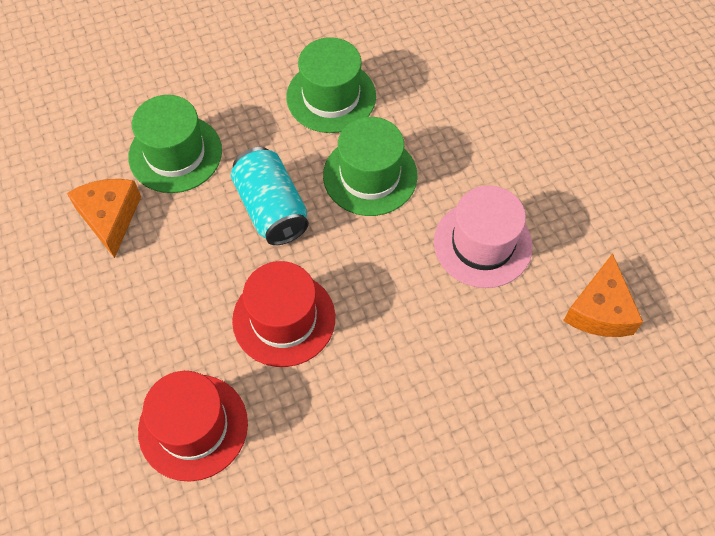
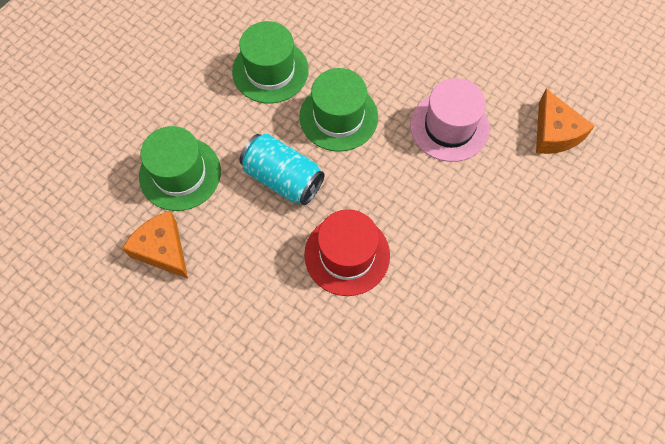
camera: 30 degrees left, 5 degrees up
red hat [138,371,248,482] -> none

